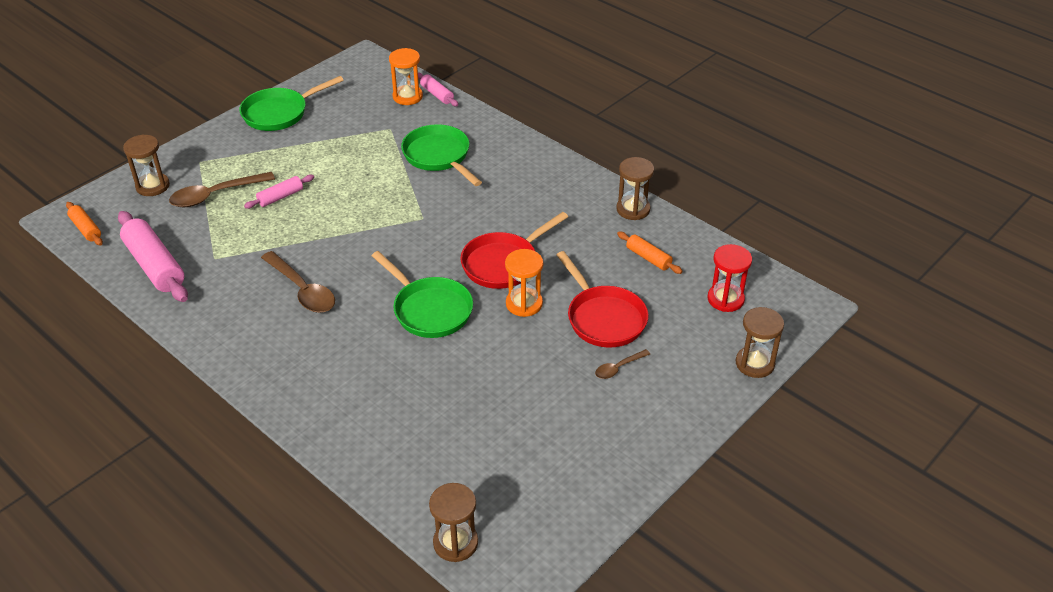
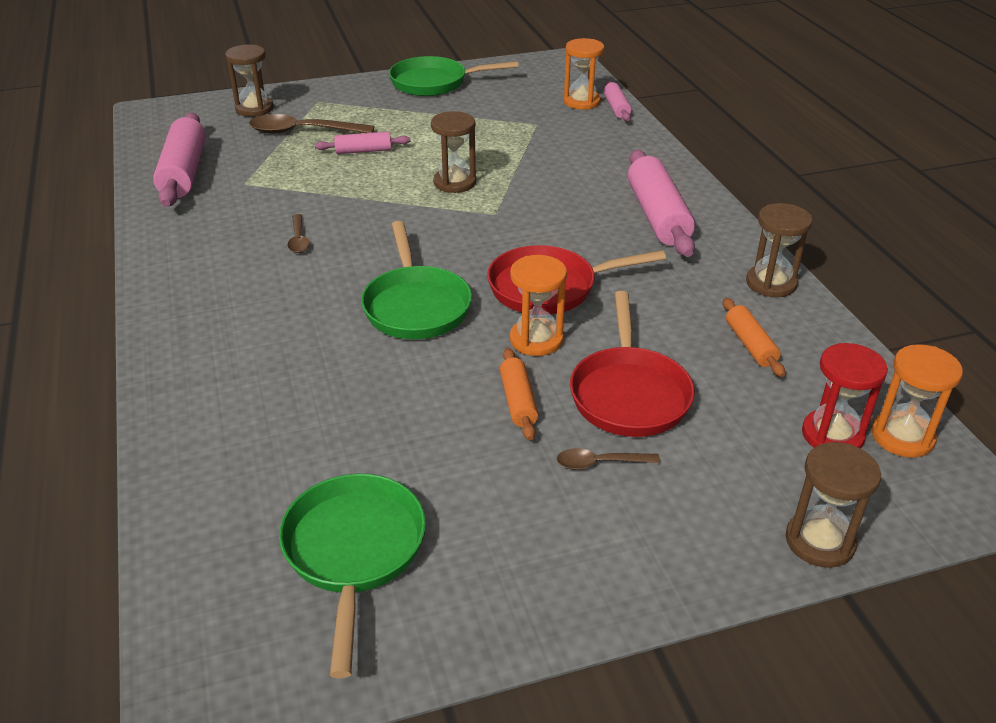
camera: 30 degrees right, 5 degrees down
orange rolling pin [66,202,103,246] -> orange rolling pin moved to [500,348,538,440]
brown spoon [261,251,335,313] -> brown spoon [288,214,310,253], size x0.52
green pan [401,124,482,186] -> green pan moved to [279,474,426,678]
brown hourglass [429,483,478,562] -> brown hourglass moved to [431,111,476,193]
none -> pink rolling pin [628,150,695,257]
none -> orange hourglass [872,344,963,458]

